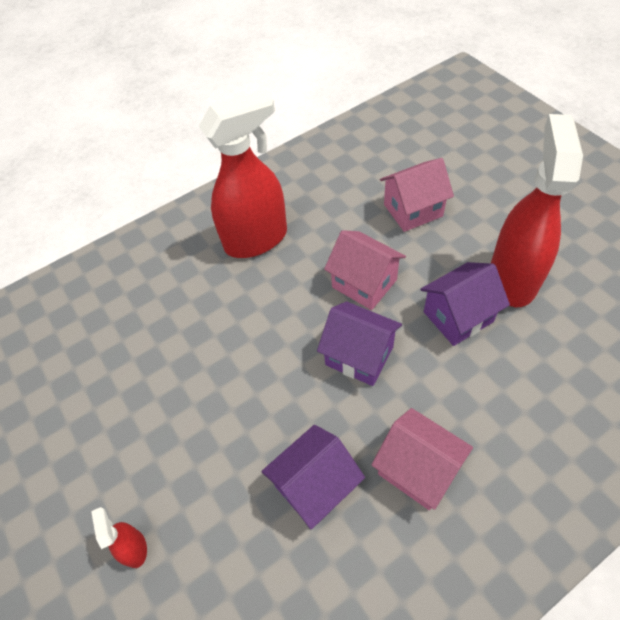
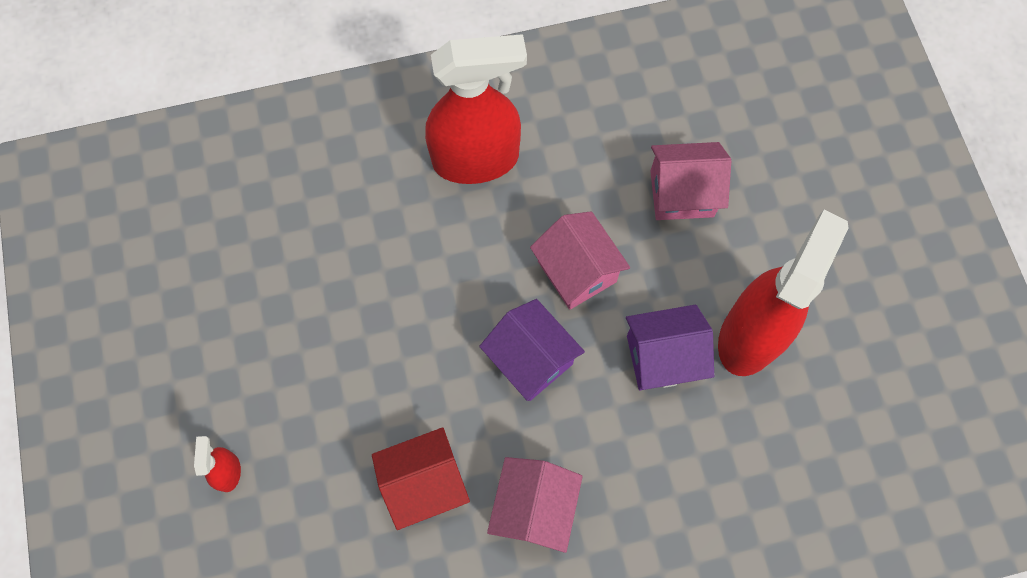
camera: 15 degrees right, 15 degrees up
purple house [262,425,365,529] -> red house [372,427,470,530]
pink house [371,408,473,510] -> pink house turned 45 degrees clockwise [487,457,583,553]

